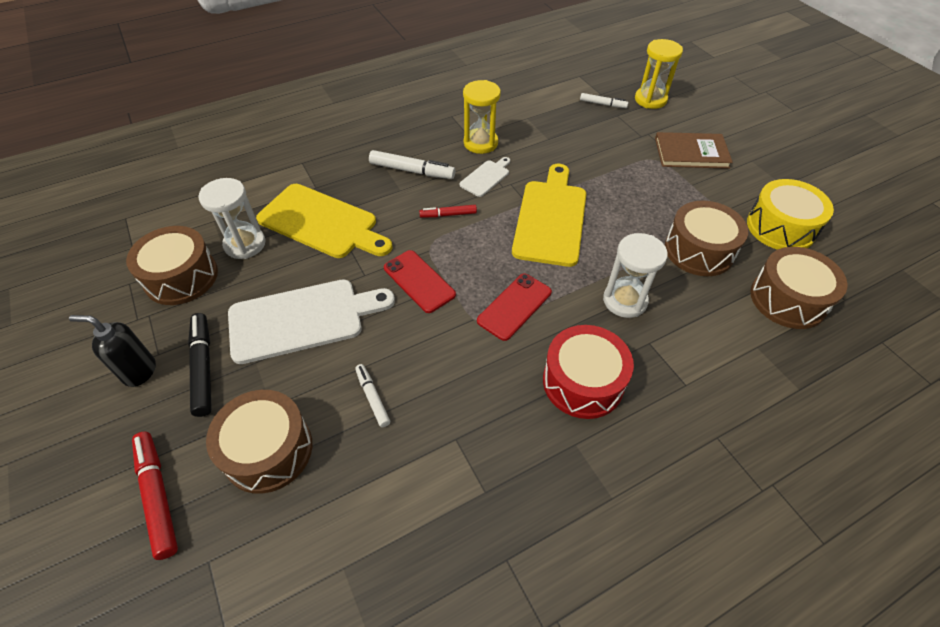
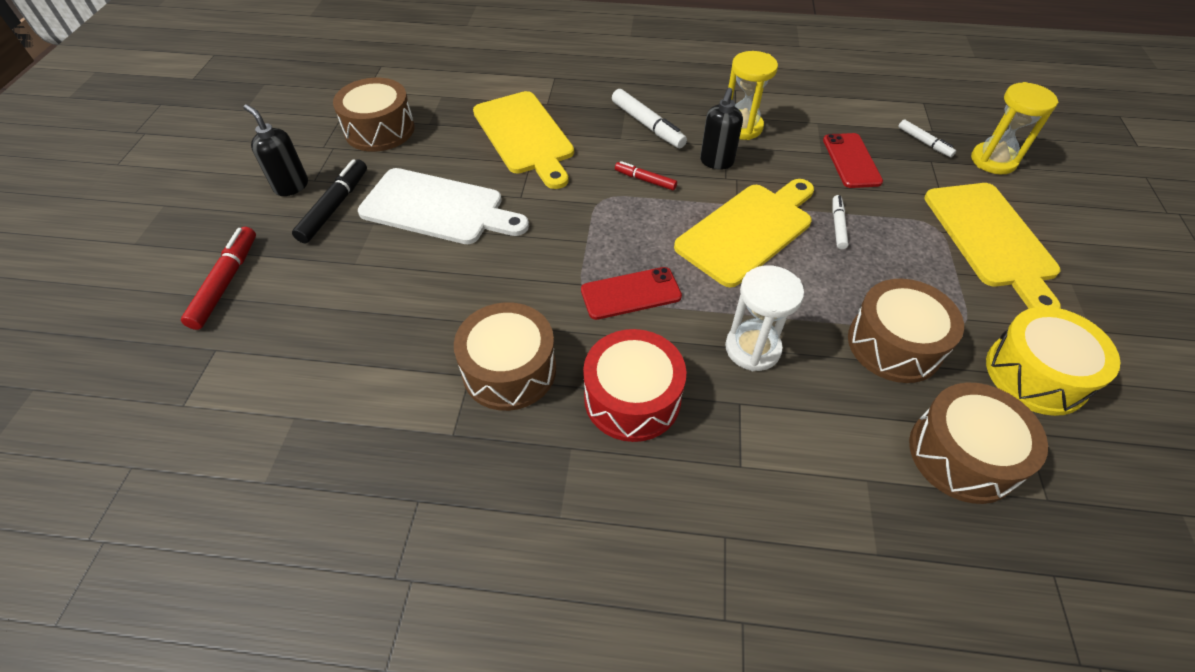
camera: 35 degrees right, 0 degrees up
white hourglass [198,178,266,259] -> none
brown drum [206,390,312,494] -> brown drum moved to [454,302,556,411]
white marker [355,364,390,427] -> white marker moved to [832,195,849,249]
red phone [384,250,456,313] -> red phone moved to [823,133,883,188]
white cutting board [460,157,510,197] -> black soap dispenser [700,88,743,170]
brown book [655,132,733,169] -> yellow cutting board [924,183,1061,309]

